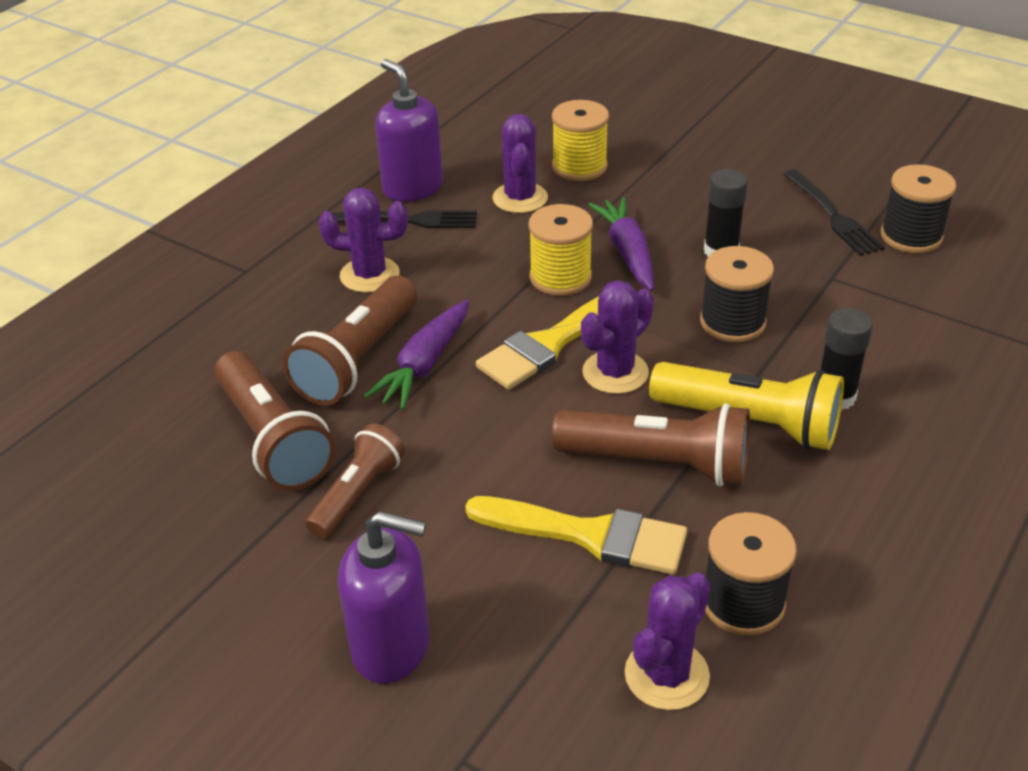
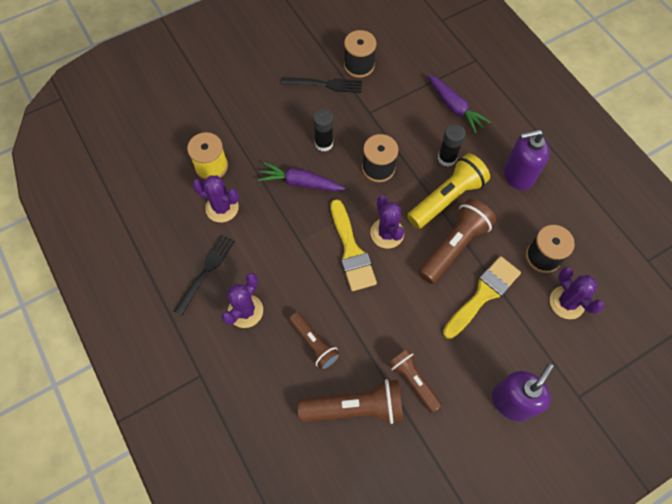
camera: 65 degrees left, 25 degrees up
brown flashlight [283,276,417,405] -> brown flashlight [289,312,341,371], size x0.64
purple carrot [364,299,469,410] -> purple carrot moved to [428,74,491,133]
purple soap dispenser [375,59,443,202] -> purple soap dispenser moved to [504,129,550,190]
yellow spool [528,204,593,296] -> none

